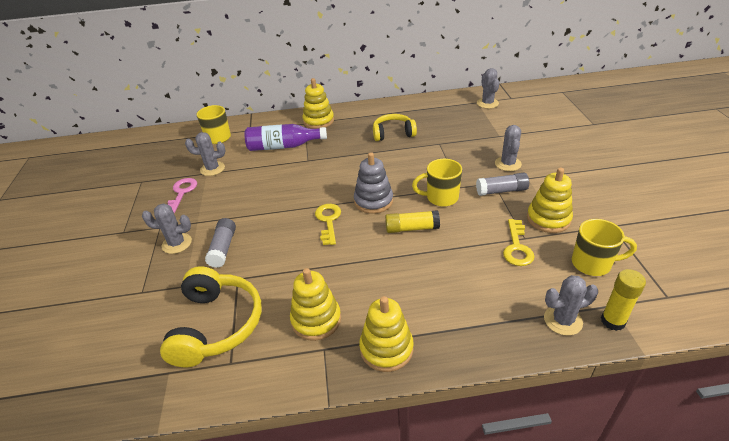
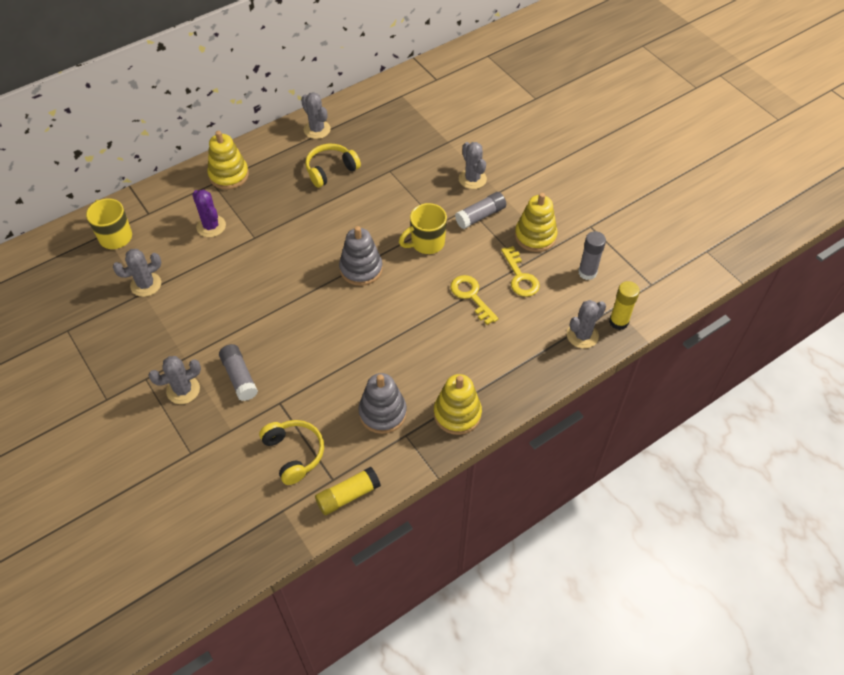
camera: 30 degrees left, 15 degrees up
yellow headphones [160,266,261,367] -> yellow headphones [259,420,324,485], size x0.65
pink key [167,178,197,213] -> none
purple bottle [244,124,327,151] -> purple cactus [192,190,226,237]
yellow stacking toy [290,268,341,341] -> grey stacking toy [358,373,407,434]
yellow key [315,204,341,245] -> yellow key moved to [451,275,499,325]
yellow glue stick [385,210,440,233] -> yellow glue stick moved to [315,467,381,515]
grey cactus [477,68,499,109] -> grey cactus moved to [301,92,331,139]
yellow mug [572,219,637,276] -> grey glue stick [578,231,606,280]

